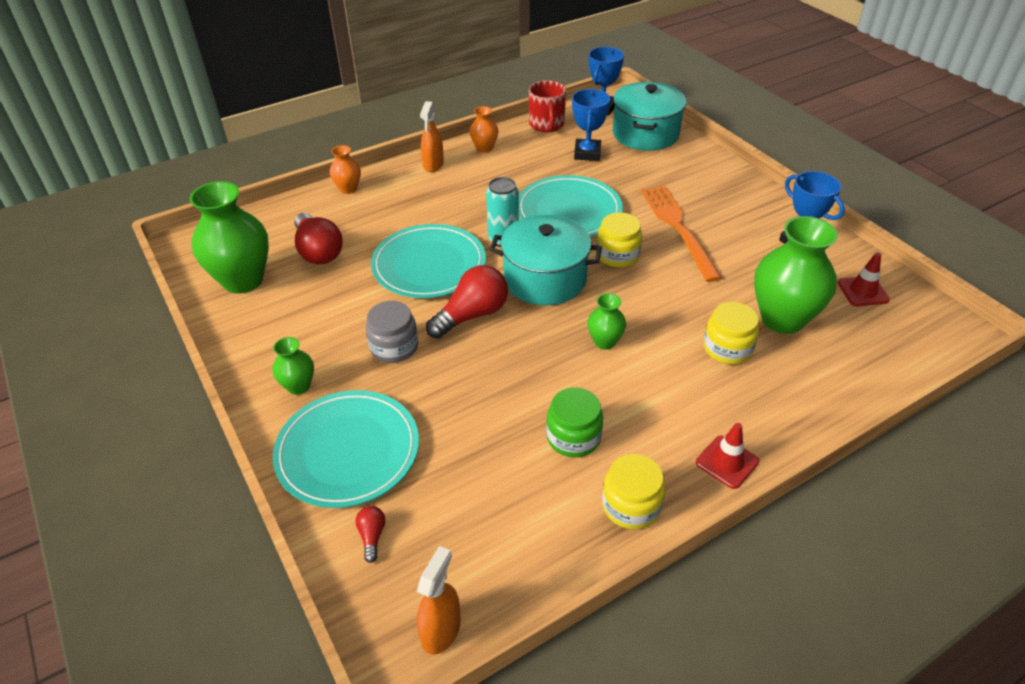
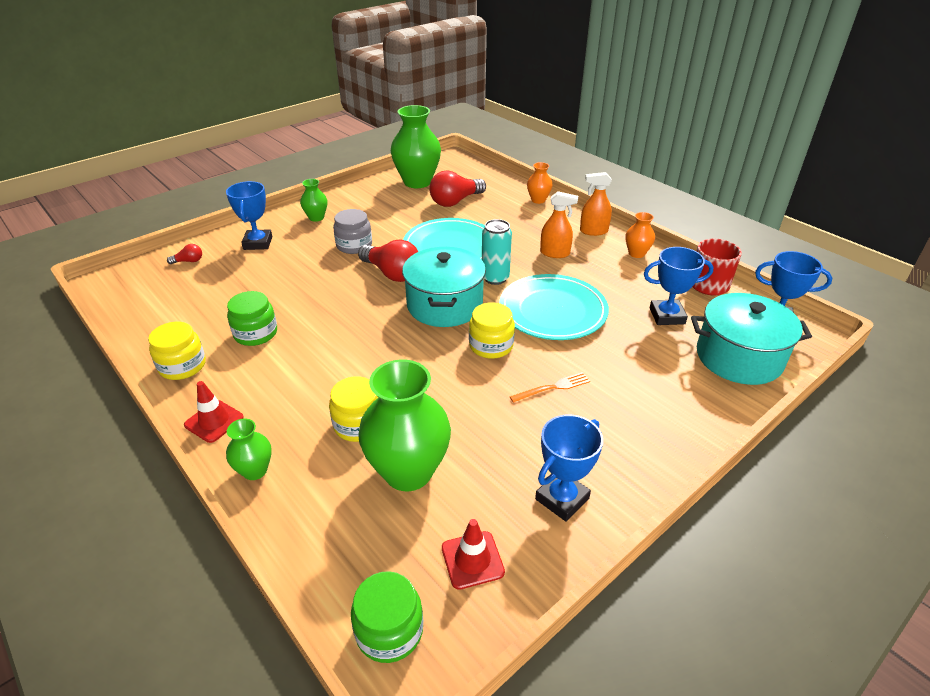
camera: 80 degrees right, 5 degrees down
turquoise plate [273,390,419,508] -> blue trophy [226,181,272,250]
orange spray bottle [417,546,461,655] -> orange spray bottle moved to [540,191,578,258]
green vase [587,293,626,350] -> green vase moved to [226,418,272,480]
orange fork [641,185,722,282] -> orange fork [510,372,590,403], size x0.48
none -> green jar [351,571,423,663]

